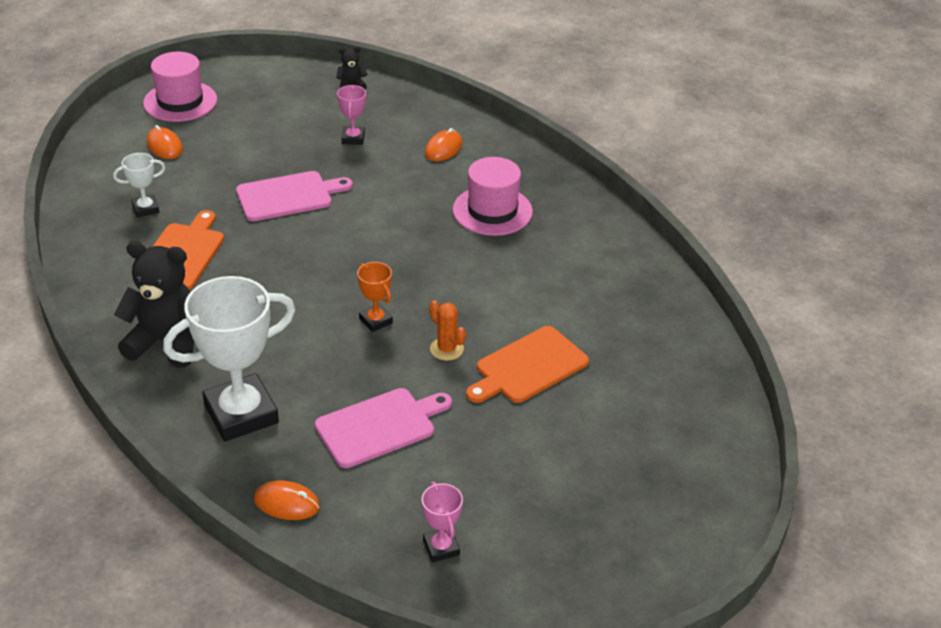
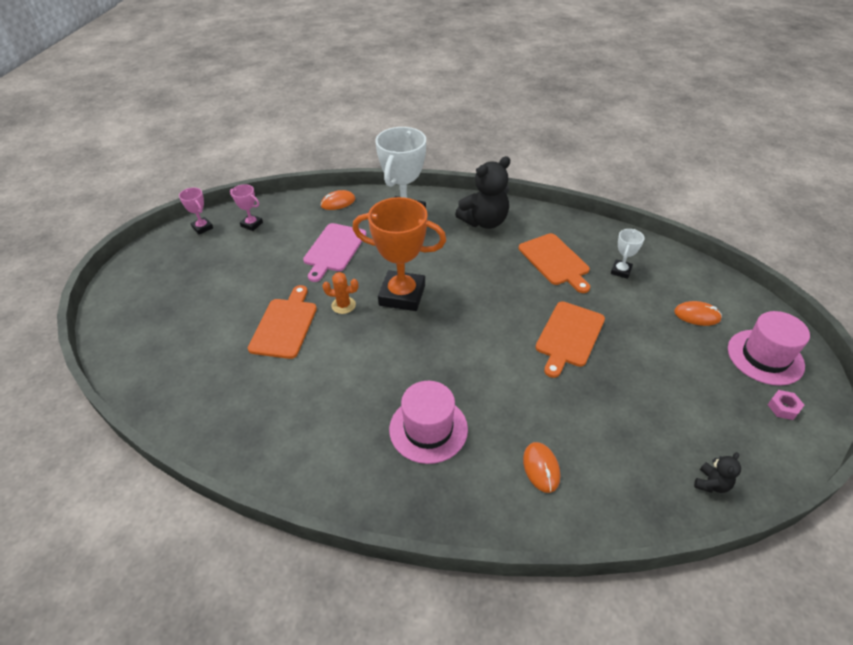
camera: 140 degrees right, 5 degrees up
pink cutting board [236,171,353,221] -> orange cutting board [535,301,605,378]
pink trophy [337,85,366,145] -> pink trophy moved to [179,188,213,234]
orange trophy [357,262,393,332] -> orange trophy [352,197,446,311], size x2.16
none -> pink nut [768,390,804,420]

